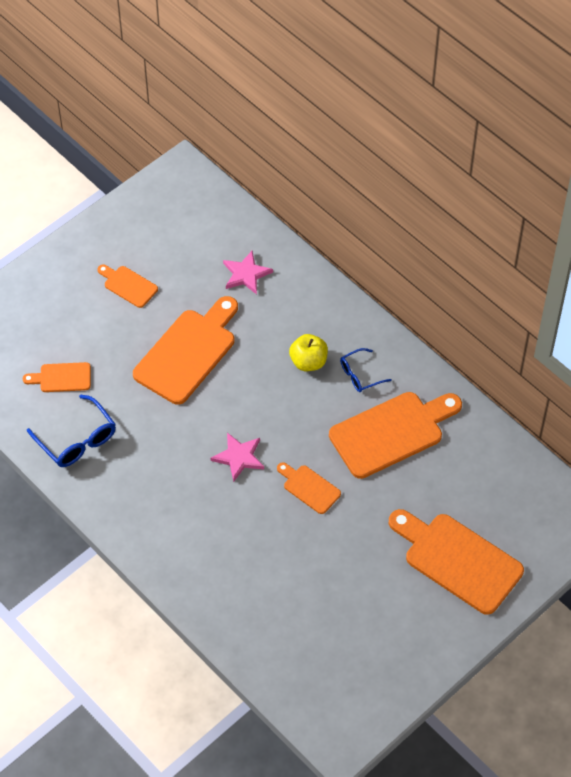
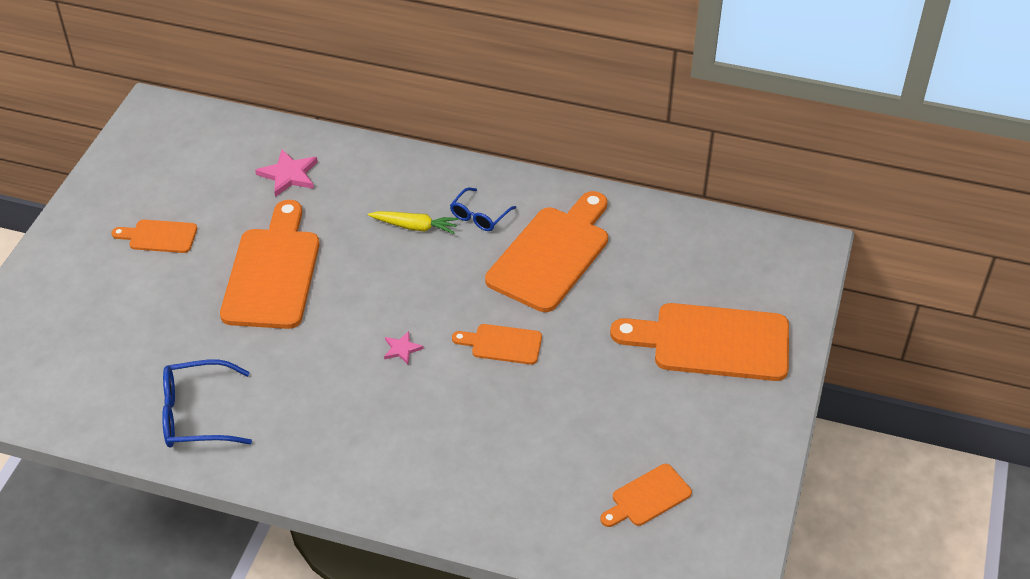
camera: 30 degrees left, 10 degrees down
orange cutting board [23,362,91,392] -> orange cutting board moved to [600,464,692,527]
blue glasses [27,395,116,467] -> blue glasses turned 150 degrees clockwise [162,359,252,448]
pink star [211,433,264,482] -> pink star [384,331,424,364], size x0.58
yellow apple [289,334,328,371] -> yellow carrot [368,211,459,234]

